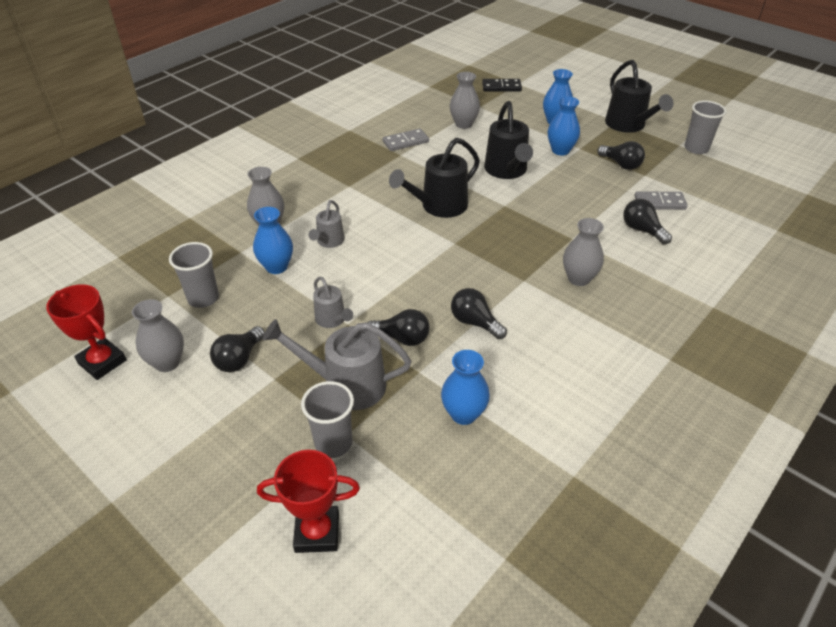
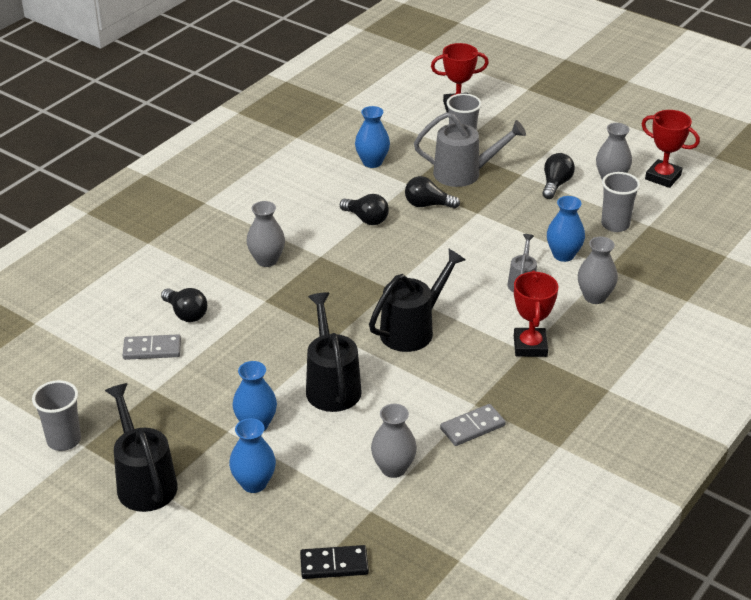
camera: 175 degrees right, 5 degrees down
grey watering can [313,277,353,328] -> none
black light bulb [597,141,645,170] -> none
none -> red trophy [514,271,558,357]

